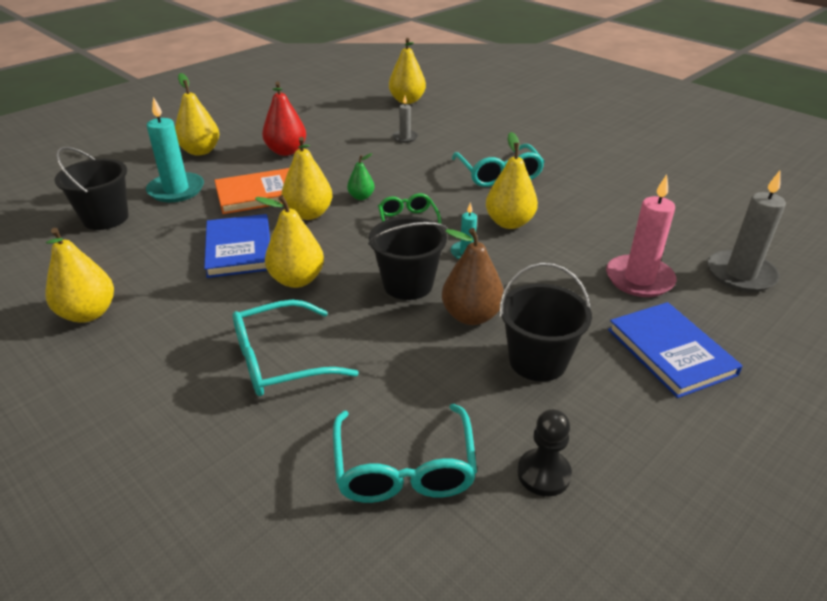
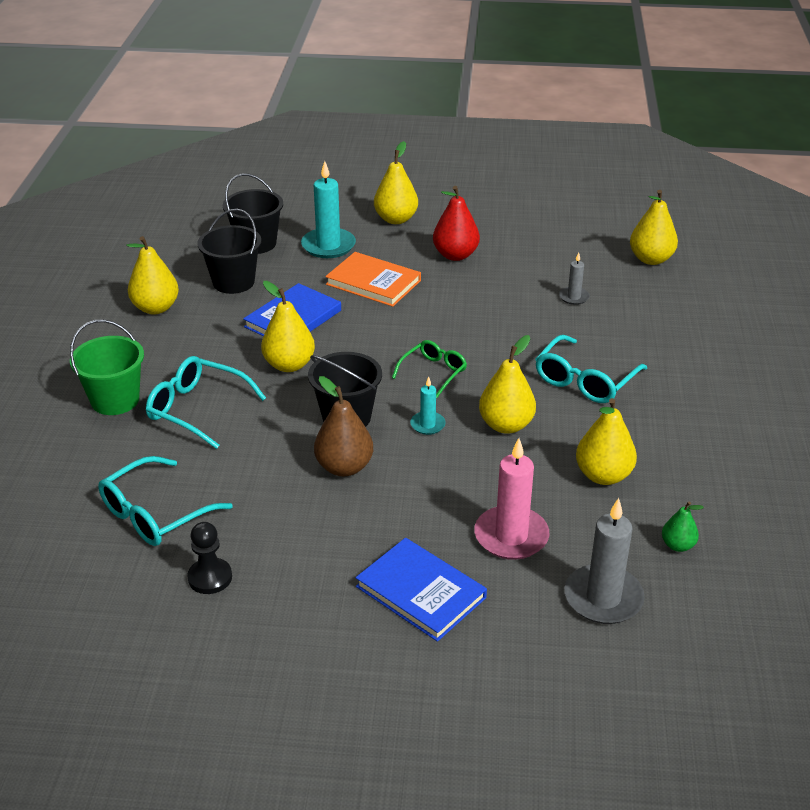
camera: 50 degrees right, 0 degrees up
yellow pear [281,137,332,220] -> yellow pear moved to [576,398,637,485]
green pear [347,153,374,200] -> green pear moved to [662,501,704,552]
black bucket [499,263,592,382] -> black bucket moved to [198,209,261,294]
blue book [608,302,743,398] -> blue book turned 75 degrees counterclockwise [356,538,487,642]
none -> green bucket [70,319,144,415]

